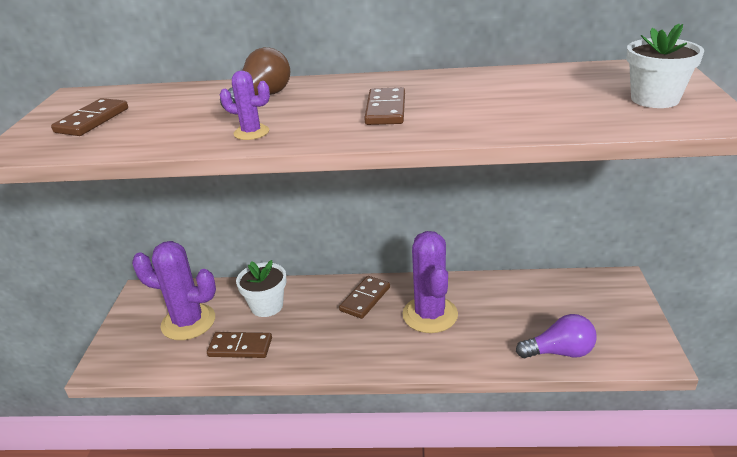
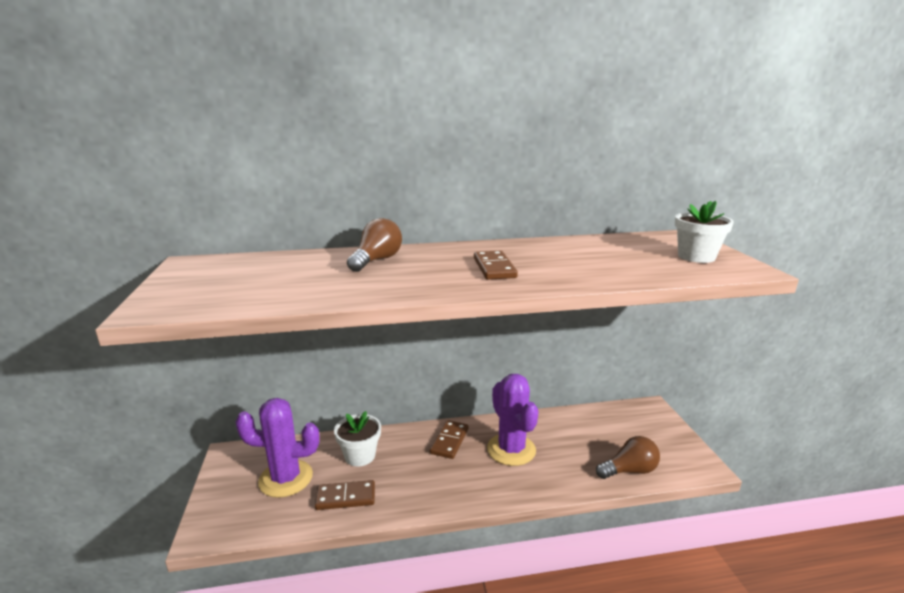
camera: 15 degrees left, 10 degrees down
brown domino [51,98,128,136] -> none
purple cactus [220,70,270,140] -> none
purple light bulb [516,314,597,358] -> brown light bulb [596,436,660,479]

